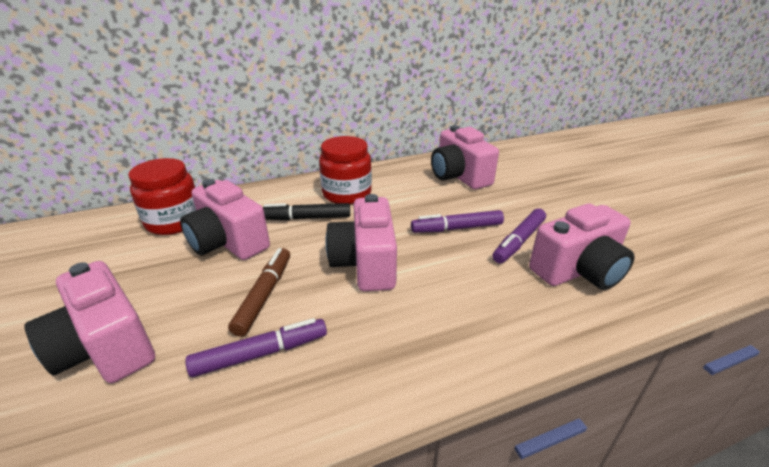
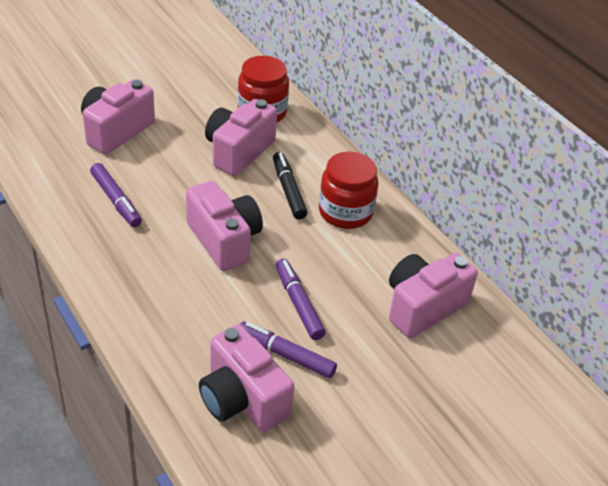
camera: 75 degrees right, 10 degrees up
brown marker [228,248,290,336] -> none
pink camera [326,194,397,291] -> pink camera turned 75 degrees clockwise [186,181,263,271]

